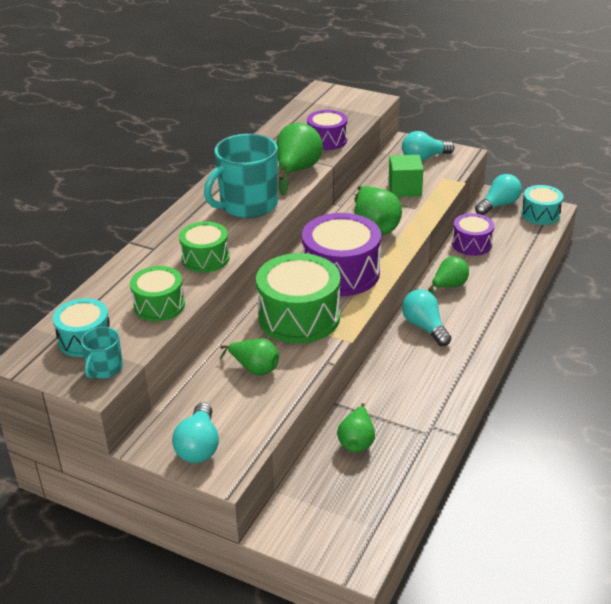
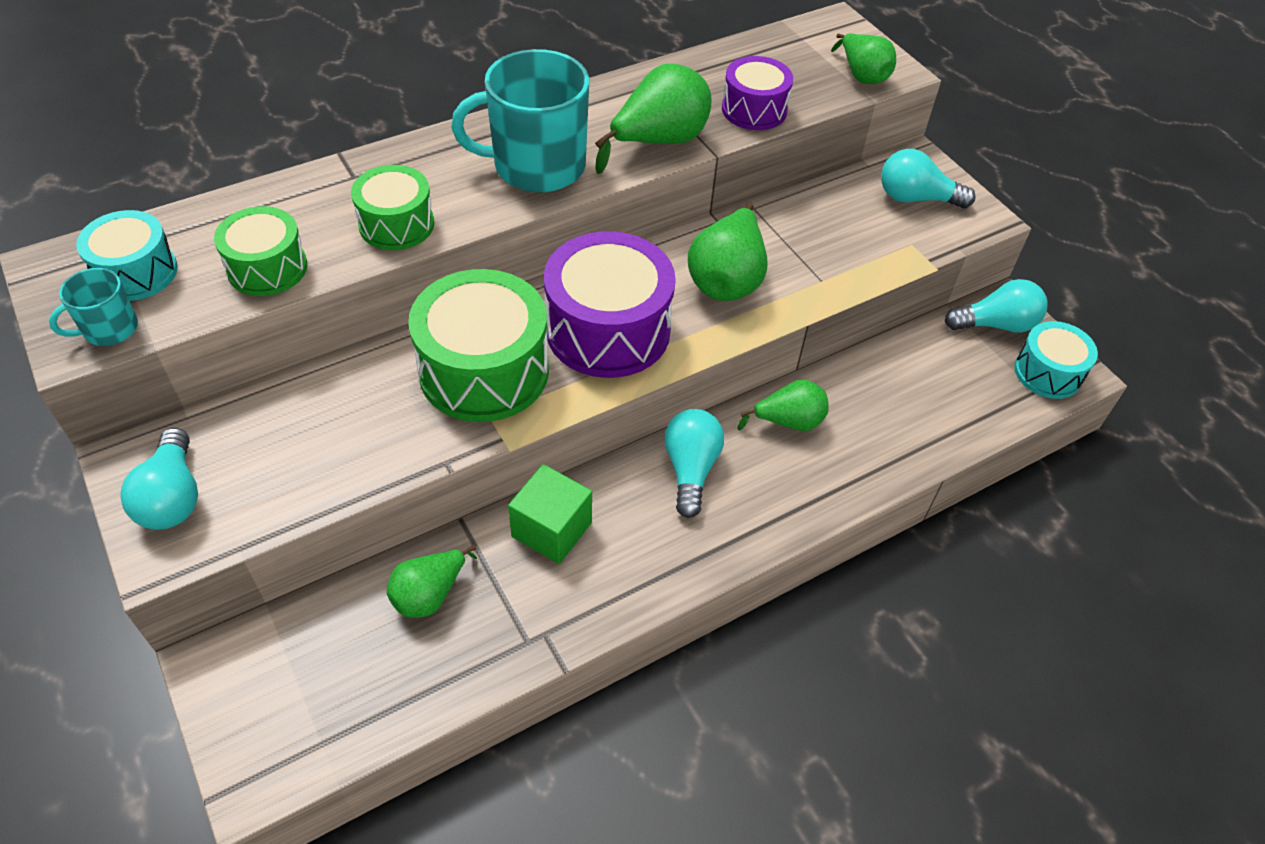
camera: 30 degrees right, 15 degrees up
turquoise light bulb [172,402,219,463] -> turquoise light bulb turned 45 degrees counterclockwise [120,428,198,530]
green pear [220,339,279,376] -> green pear moved to [831,33,896,84]
green cube [388,155,424,197] -> green cube moved to [508,464,592,564]
purple drum [452,213,494,256] -> none

